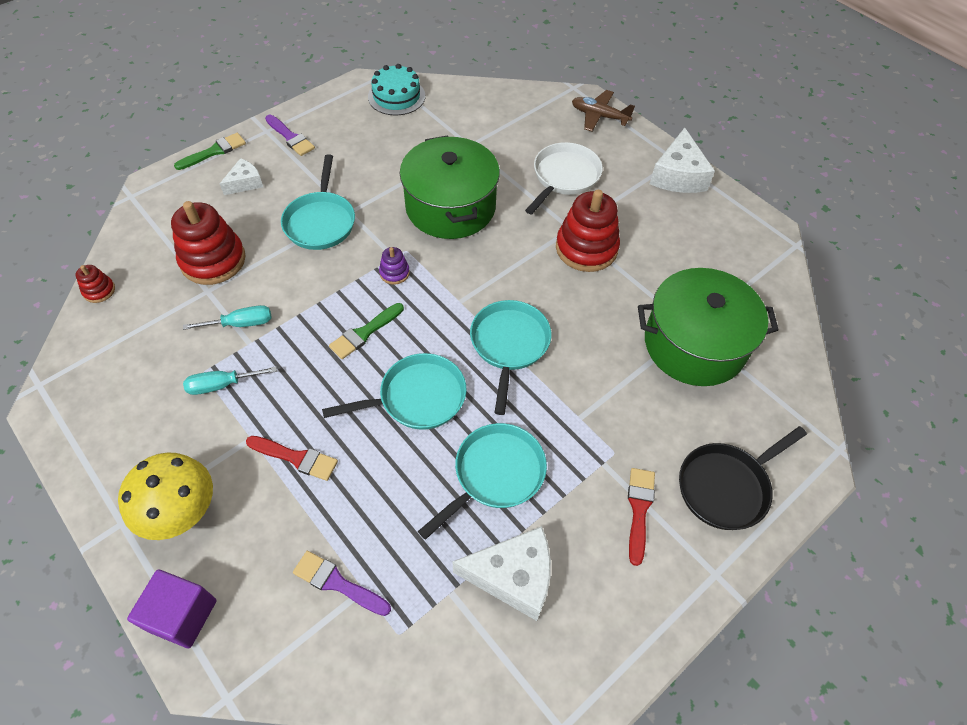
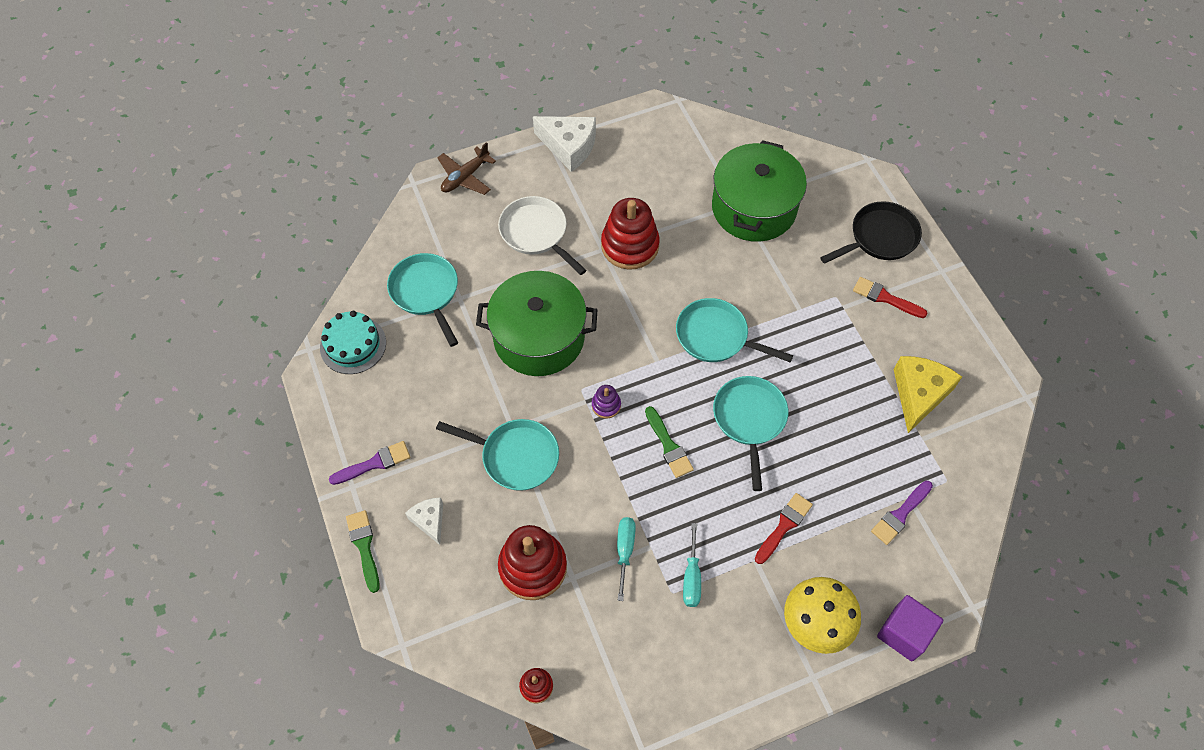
camera: 70 degrees left, 5 degrees up
turquoise pan [418,423,547,539] -> turquoise pan moved to [387,253,458,347]
white cheese [452,526,551,621] -> yellow cheese [893,356,962,433]
black pan [679,426,807,530] -> black pan turned 105 degrees counterclockwise [820,201,922,264]

